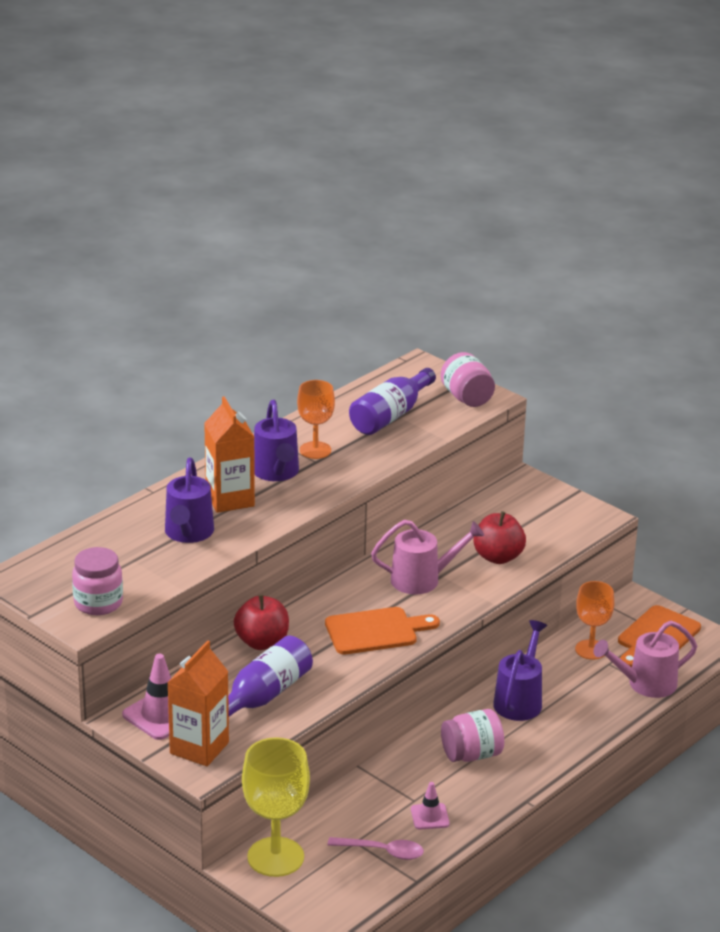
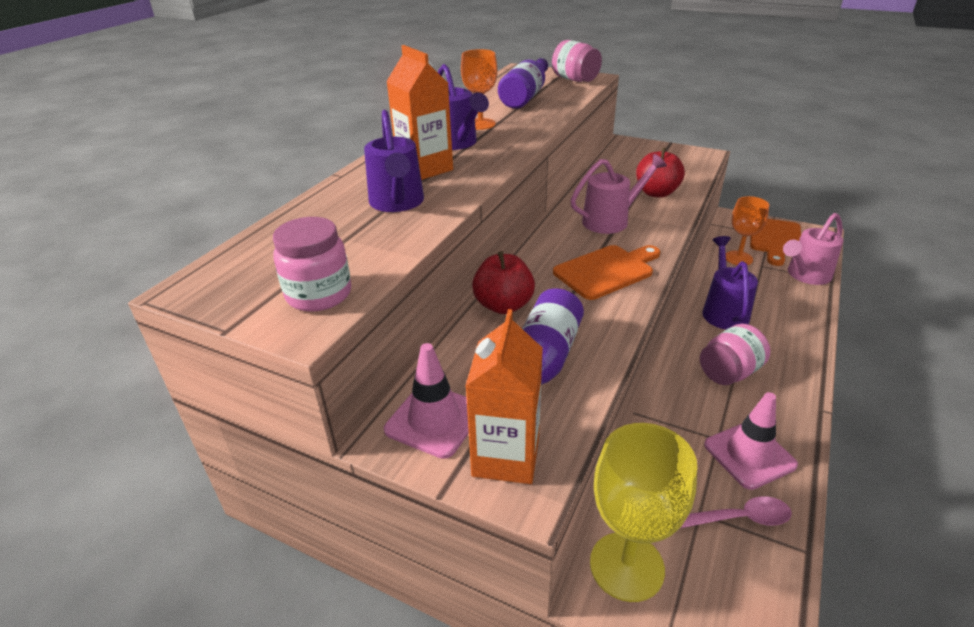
camera: 15 degrees left, 5 degrees up
pink traffic cone [411,782,450,830] -> pink traffic cone [704,392,798,490], size x1.69

